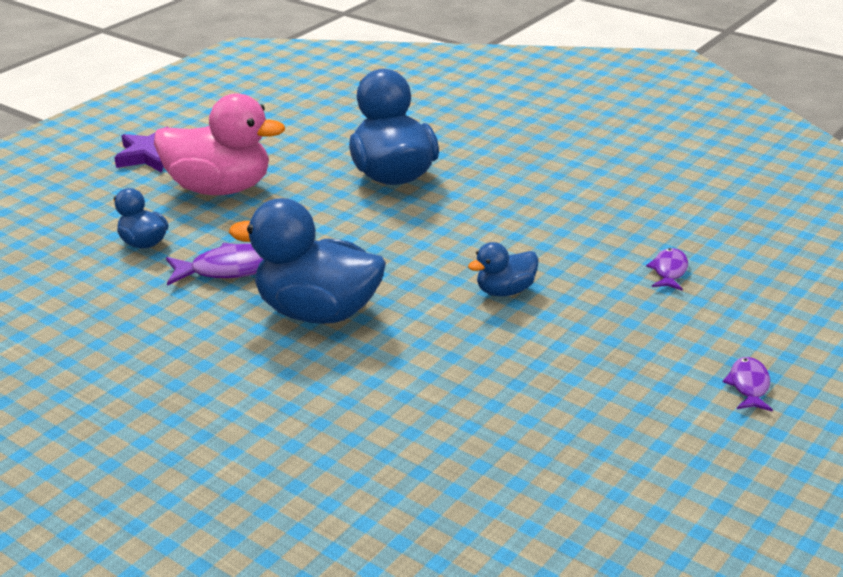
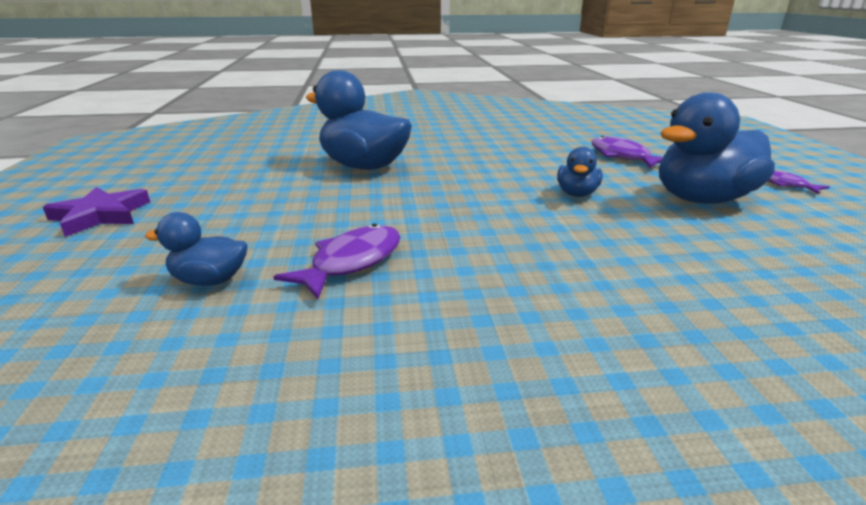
camera: 45 degrees left, 5 degrees down
pink duck [154,93,285,195] -> none
blue duck [229,198,386,324] -> blue duck moved to [659,92,775,204]
purple fish [646,248,688,291] -> purple fish [591,136,663,168], size x1.65

